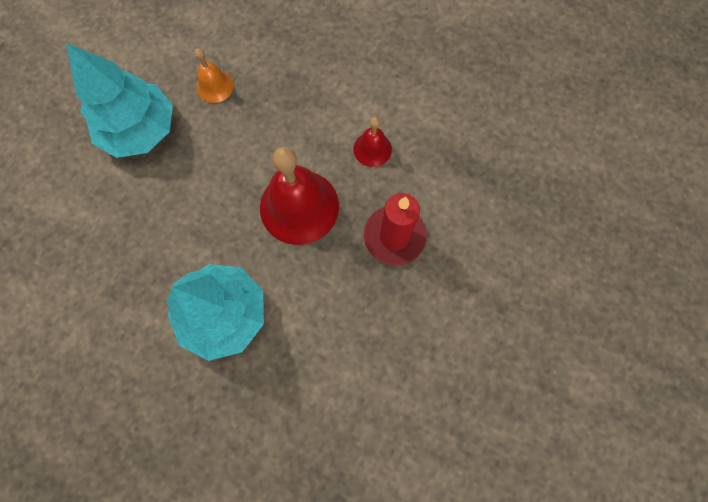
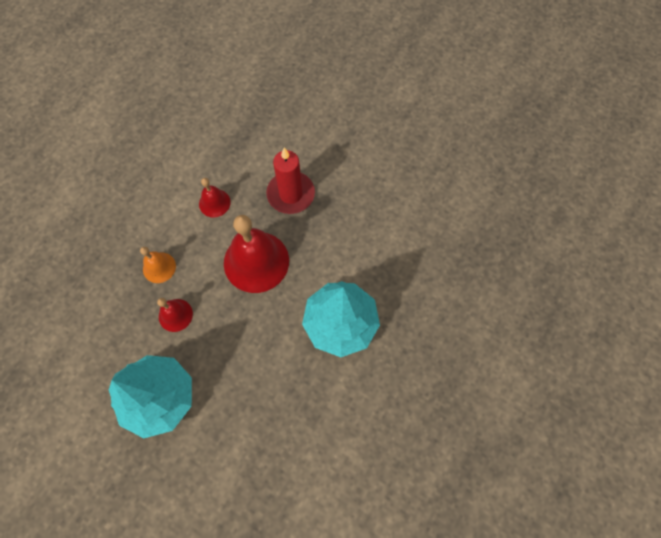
camera: 85 degrees left, 5 degrees down
orange bell [195,48,234,103] -> orange bell moved to [140,247,176,283]
none -> red bell [157,298,193,332]

